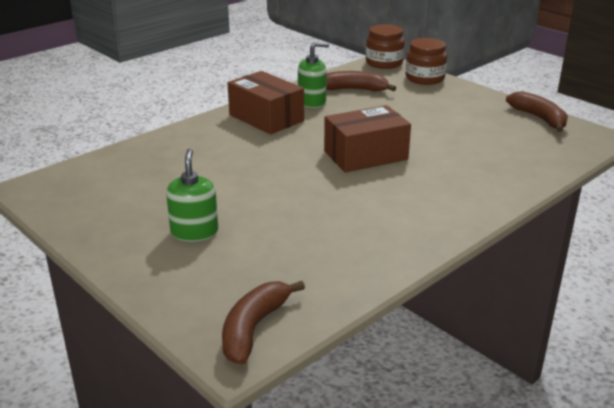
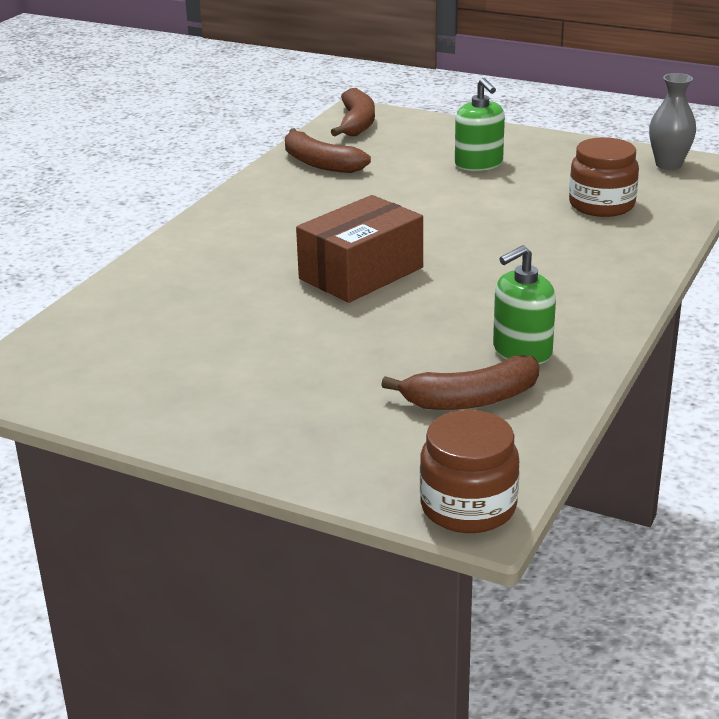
camera: 160 degrees right, 0 degrees up
brown box [228,71,304,134] -> none
brown jar [406,38,447,85] -> brown jar moved to [569,137,639,217]
brown banana [506,91,568,132] -> brown banana moved to [285,128,371,173]
none -> grey vase [649,73,696,170]

